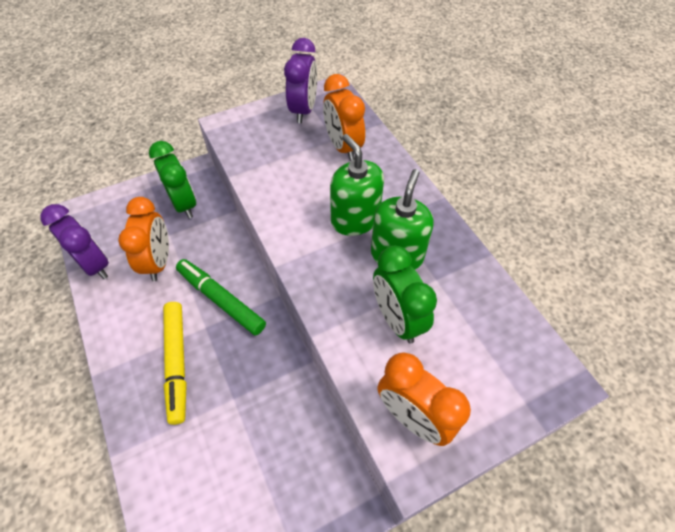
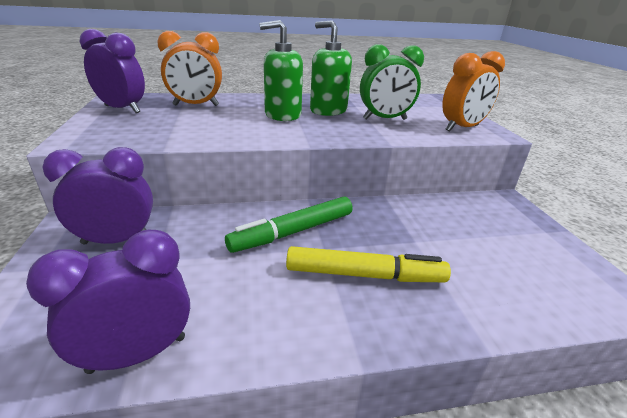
camera: 75 degrees left, 25 degrees down
orange clock [118,197,169,281] -> none
green clock [149,141,196,218] -> purple clock [42,147,153,245]

